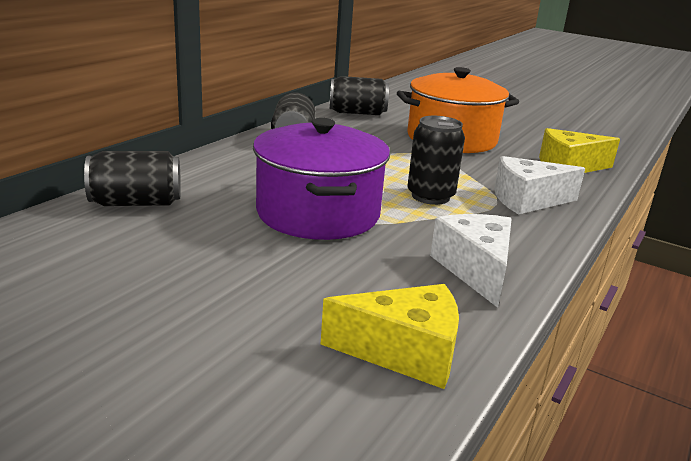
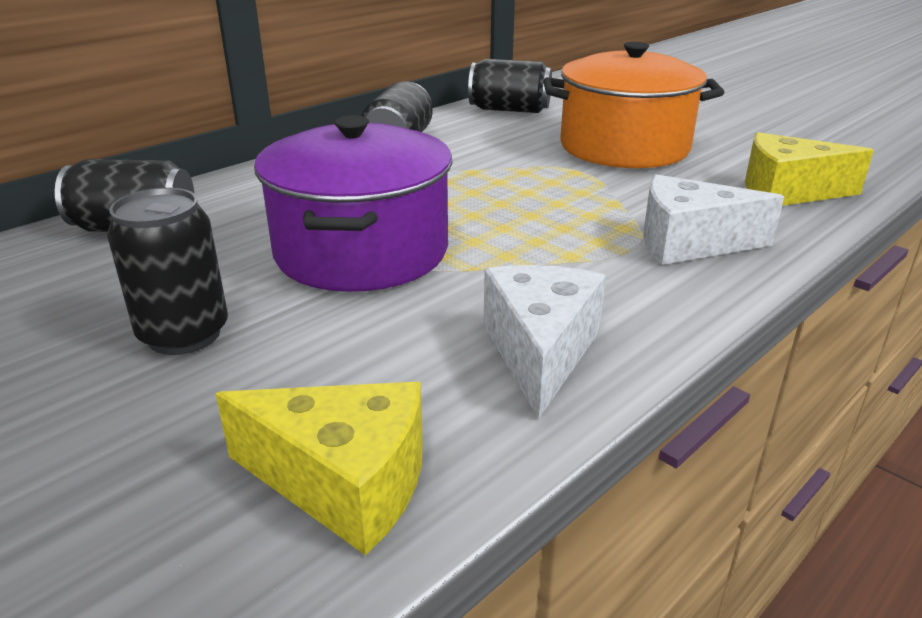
camera: 15 degrees right, 5 degrees up
black can [407,116,465,205] -> black can moved to [107,188,228,355]

